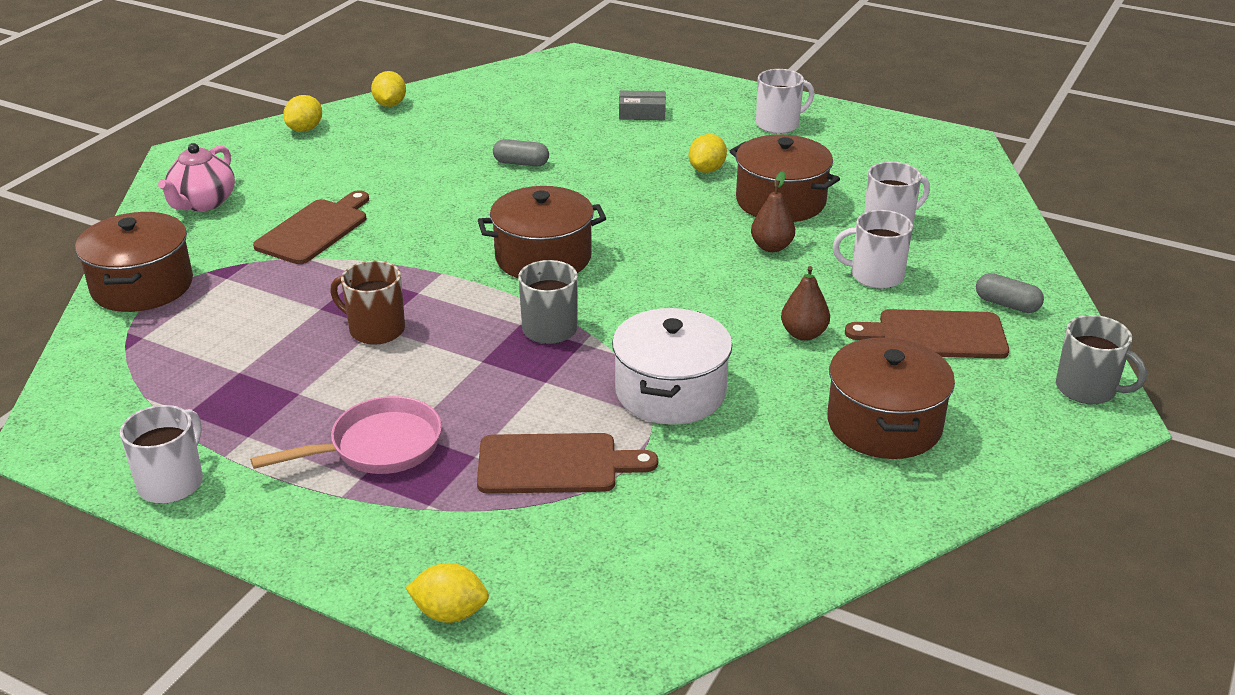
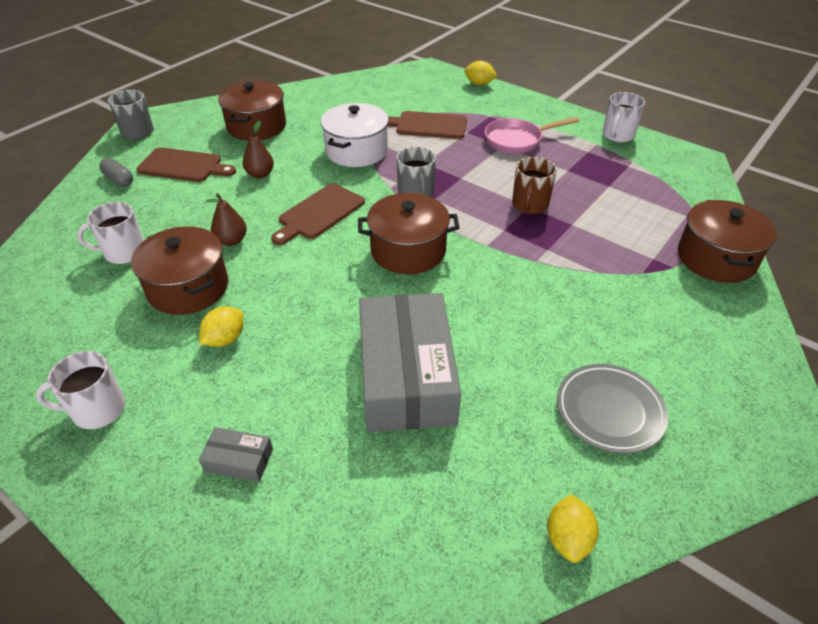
camera: 170 degrees left, 10 degrees up
pink teapot [158,143,235,211] -> none
brown cutting board [253,190,369,264] -> brown cutting board moved to [271,183,365,245]
yellow lemon [283,95,322,132] -> none
brown mug [330,261,405,345] -> brown mug turned 75 degrees clockwise [512,157,557,214]
grey capsule [493,139,549,166] -> grey box [359,293,461,432]
white mug [833,210,913,289] -> none
none -> grey plate [557,364,668,453]

